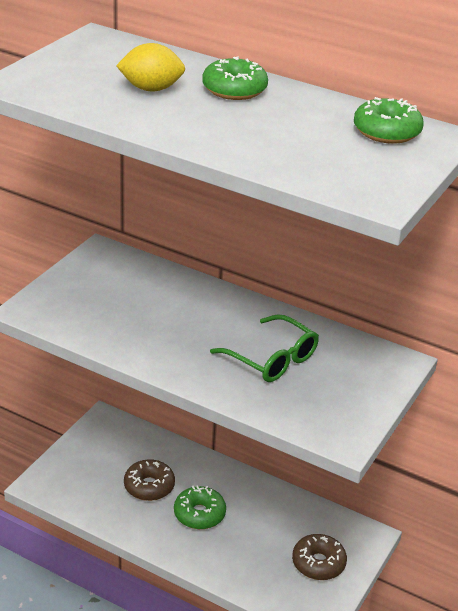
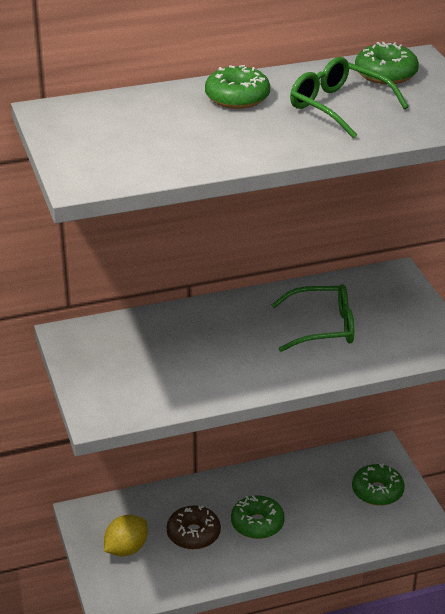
camera: 45 degrees left, 0 degrees up
yellow lemon [116,43,185,91] -> yellow lemon moved to [104,515,148,557]
brown donut [292,534,347,580] -> green donut [352,464,405,506]
none -> green glasses [290,57,409,139]

